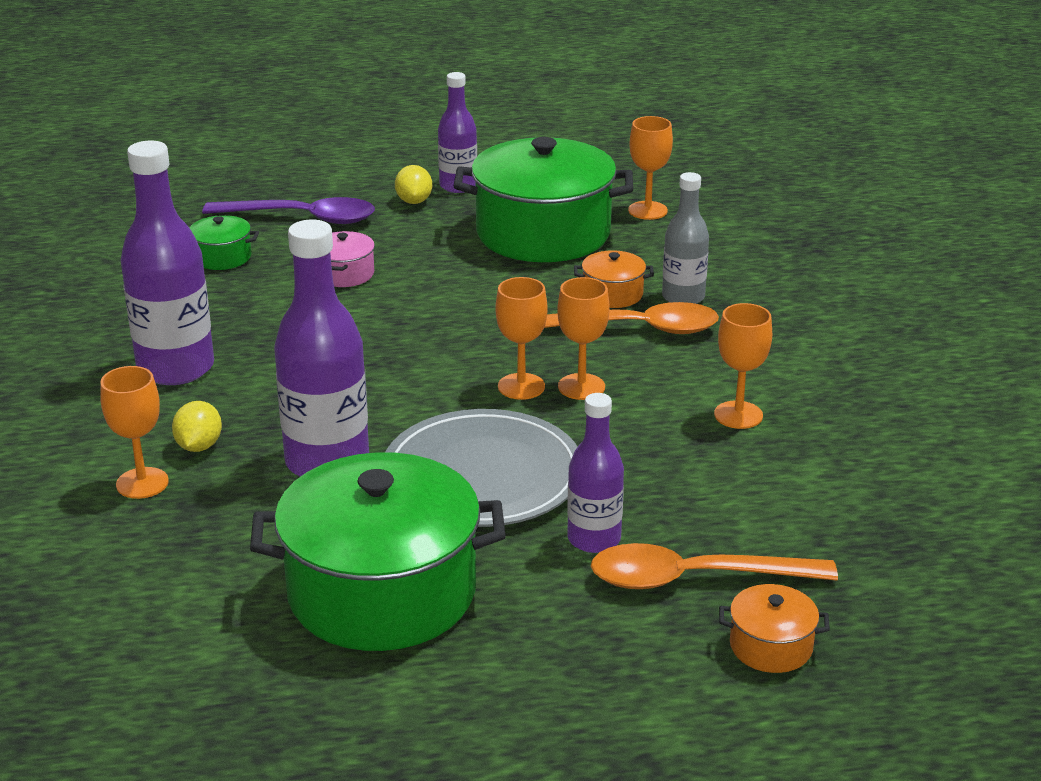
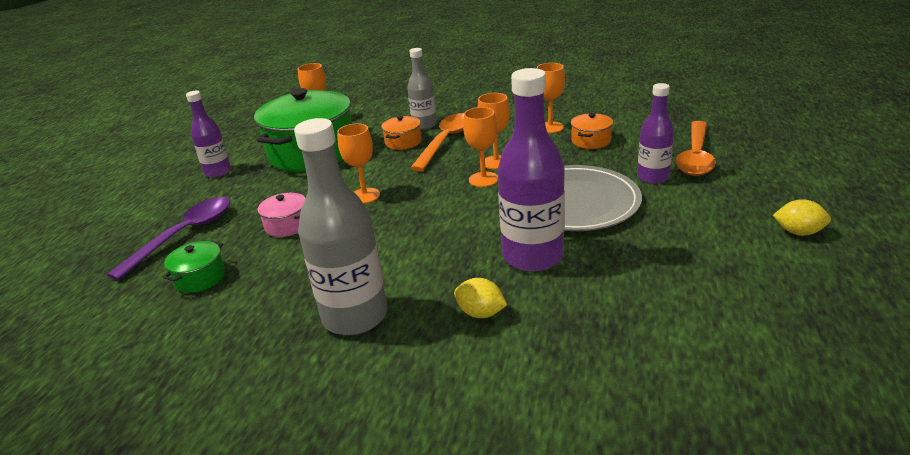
camera: 65 degrees left, 0 degrees up
orange goblet [100,366,169,499] -> orange goblet moved to [337,123,380,204]
purple bottle [121,141,214,385] -> grey bottle [294,118,387,335]
green pot [250,452,506,651] -> none
yellow lemon [395,165,432,204] -> yellow lemon moved to [773,199,831,236]
orange pot [719,584,830,673] -> orange pot moved to [571,113,613,149]

